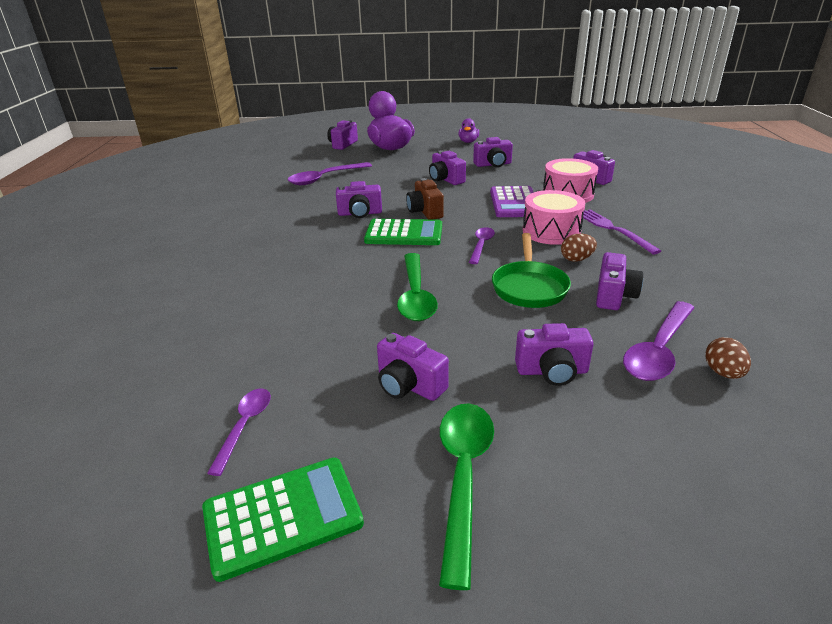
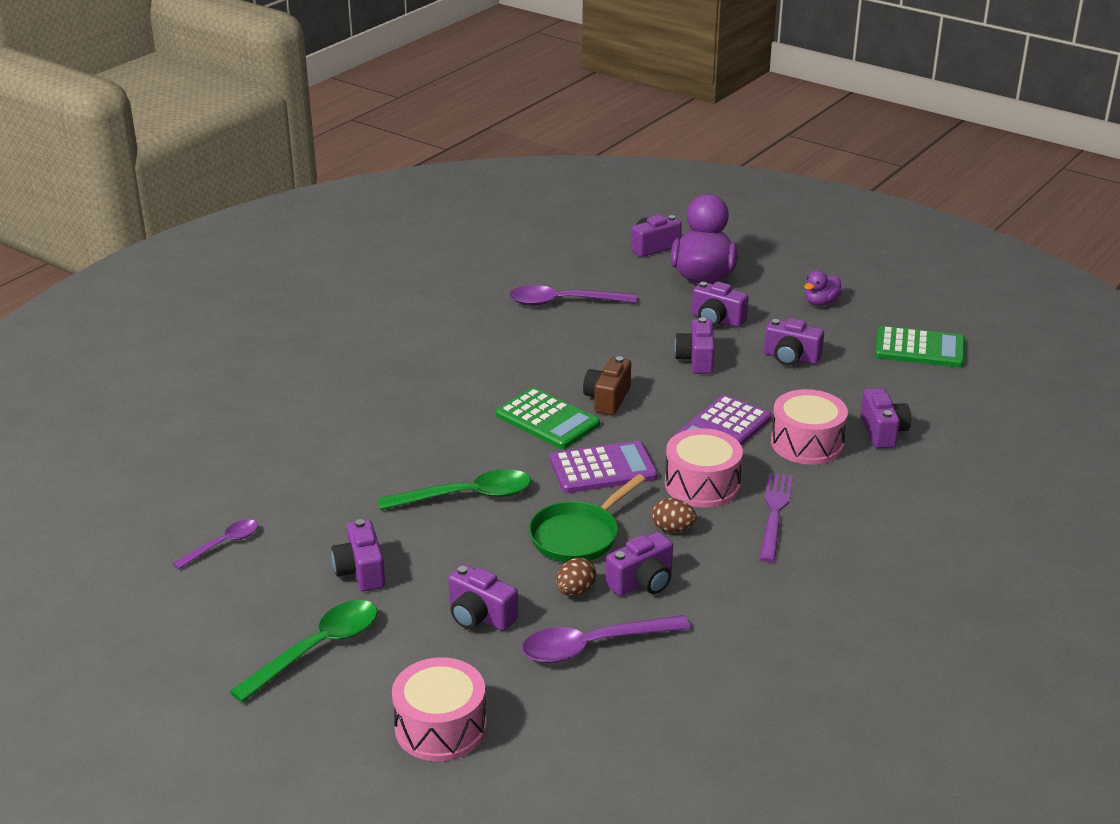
camera: 35 degrees right, 0 degrees up
green calculator [202,458,364,582] -> green calculator moved to [875,326,965,368]
purple camera [336,181,382,218] -> purple camera moved to [692,281,749,327]
green spoon [397,253,438,321] -> green spoon turned 135 degrees counterclockwise [378,469,531,510]
purple spoon [469,227,495,264] -> purple calculator [550,441,658,493]
brown egg [705,337,751,379] -> brown egg moved to [556,558,596,596]
none -> pink drum [392,657,487,761]

